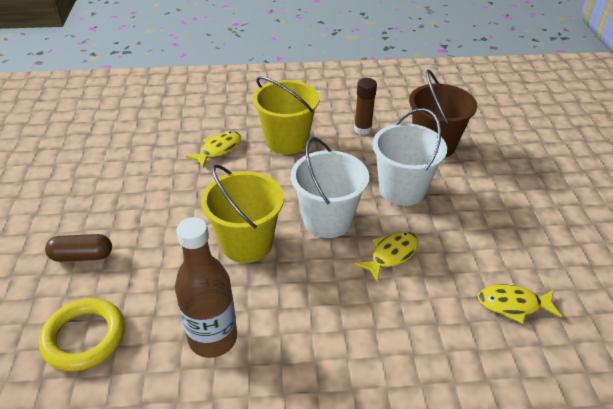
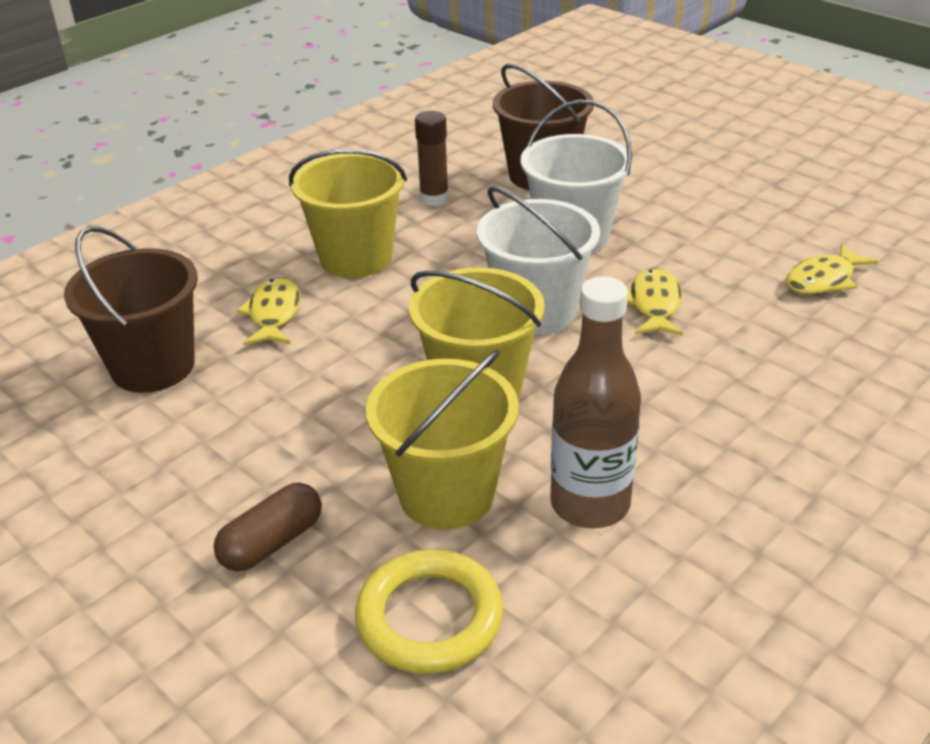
camera: 40 degrees left, 5 degrees down
none -> brown bucket [64,226,198,393]
none -> yellow bucket [366,349,519,530]

